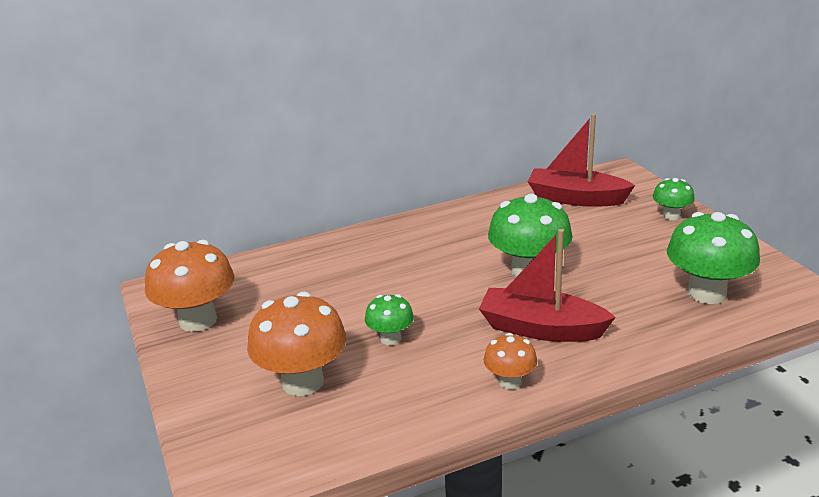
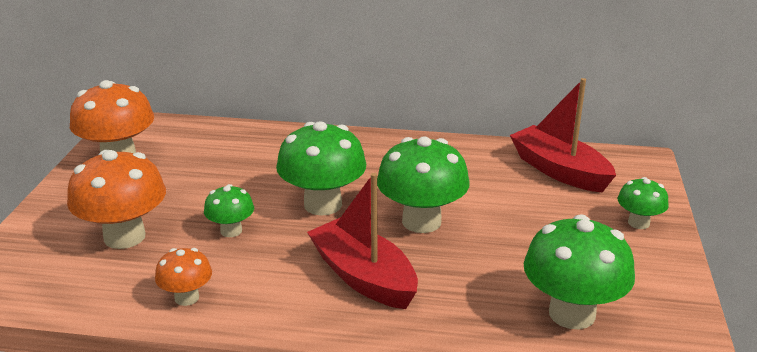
camera: 30 degrees right, 0 degrees up
orange mushroom [484,333,537,390] -> orange mushroom moved to [155,248,212,306]
none -> green mushroom [276,121,366,215]

